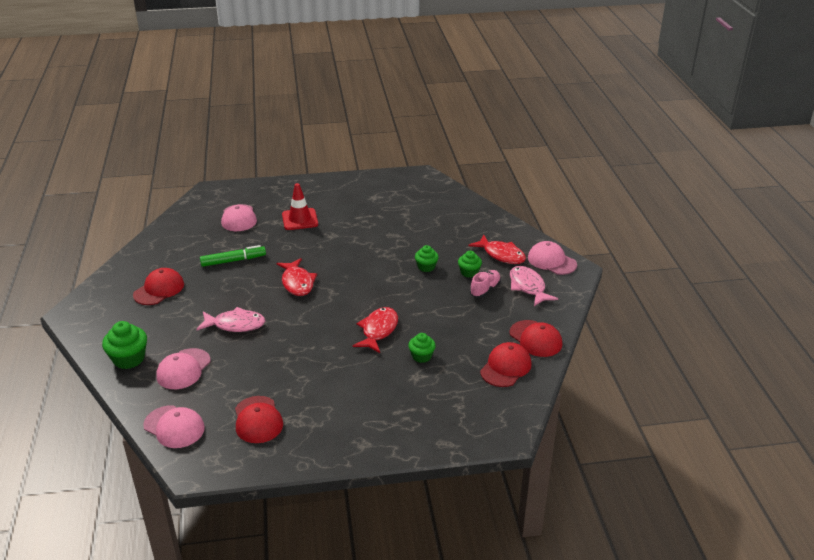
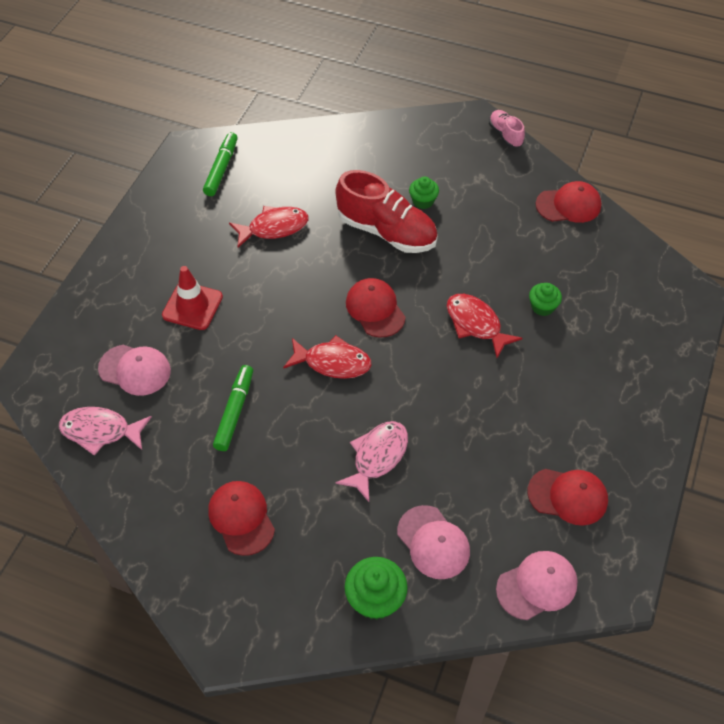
camera: 60 degrees left, 20 degrees up
green cupcake [415,245,439,272] -> red shoe [336,170,438,253]
red fish [468,235,526,264] -> red fish moved to [229,206,309,248]
pink shoe [470,270,501,298] -> pink shoe moved to [489,110,525,148]
red cap [480,342,532,387] -> red cap moved to [346,278,406,338]
pink fish [510,266,558,306] -> pink fish moved to [59,407,152,456]
pink cap [528,241,577,275] -> none
none -> green marker [203,132,238,196]

